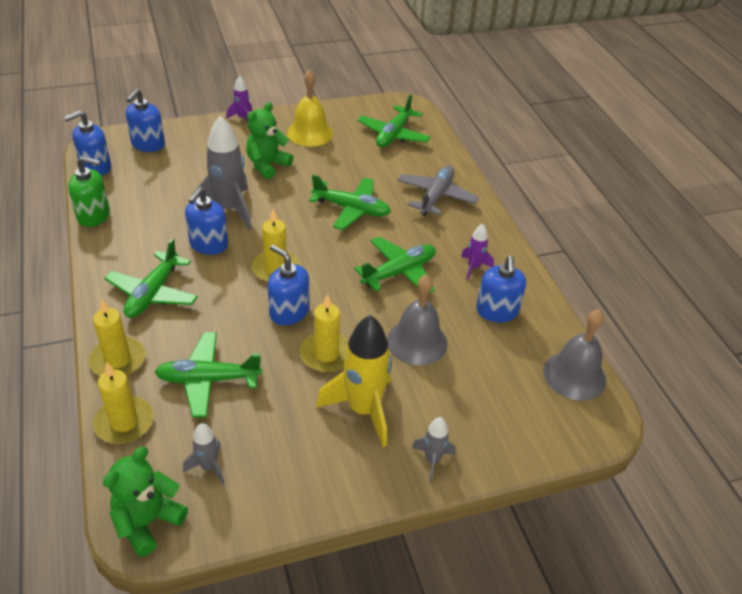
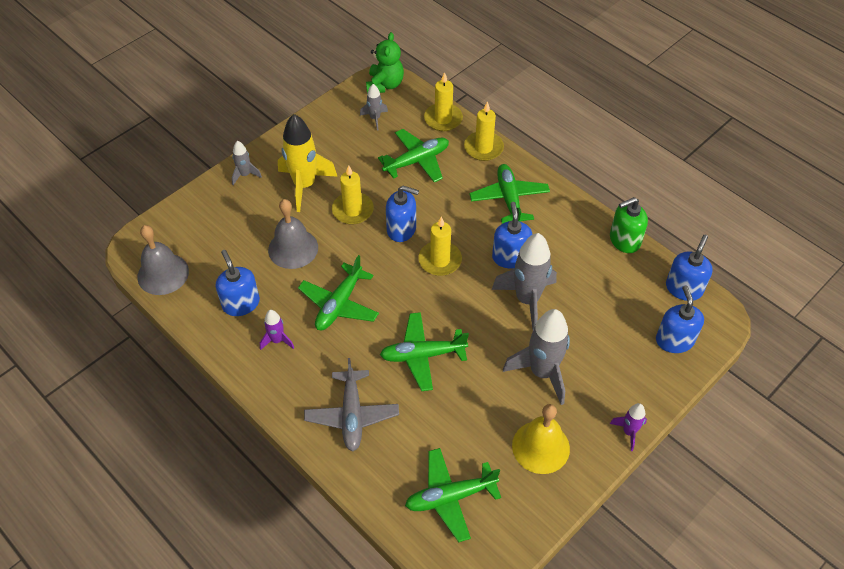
camera: 155 degrees right, 10 degrees up
green teddy bear [246,102,293,179] -> grey rocket [503,309,570,405]
green plane [358,94,431,147] -> green plane turned 105 degrees counterclockwise [405,448,501,542]

